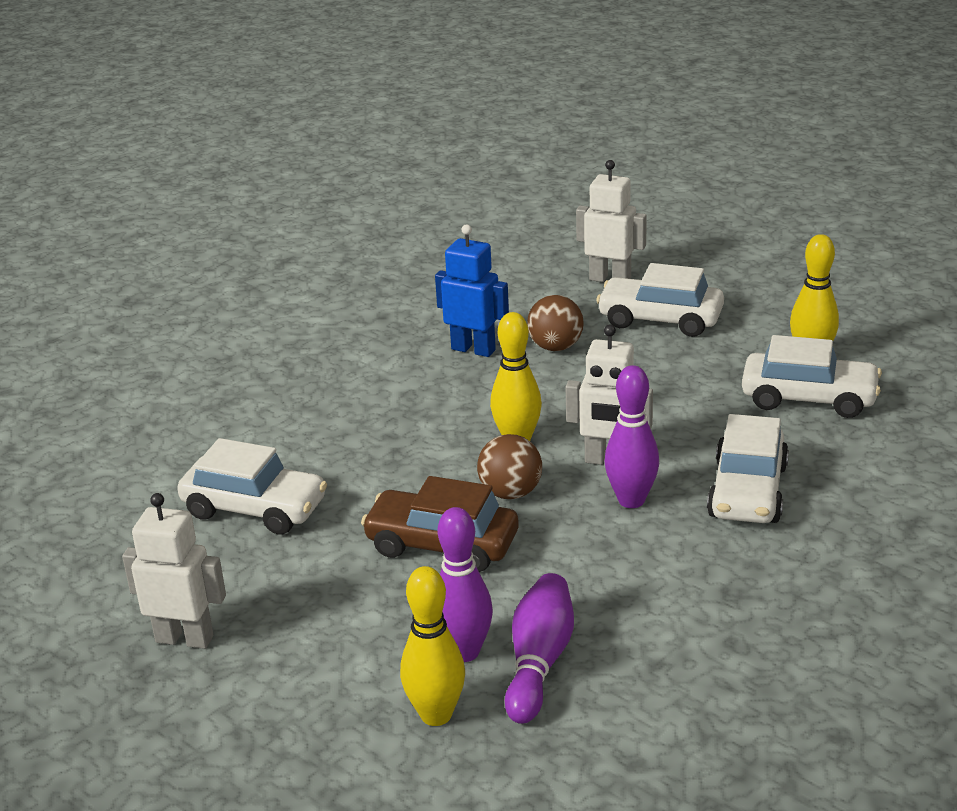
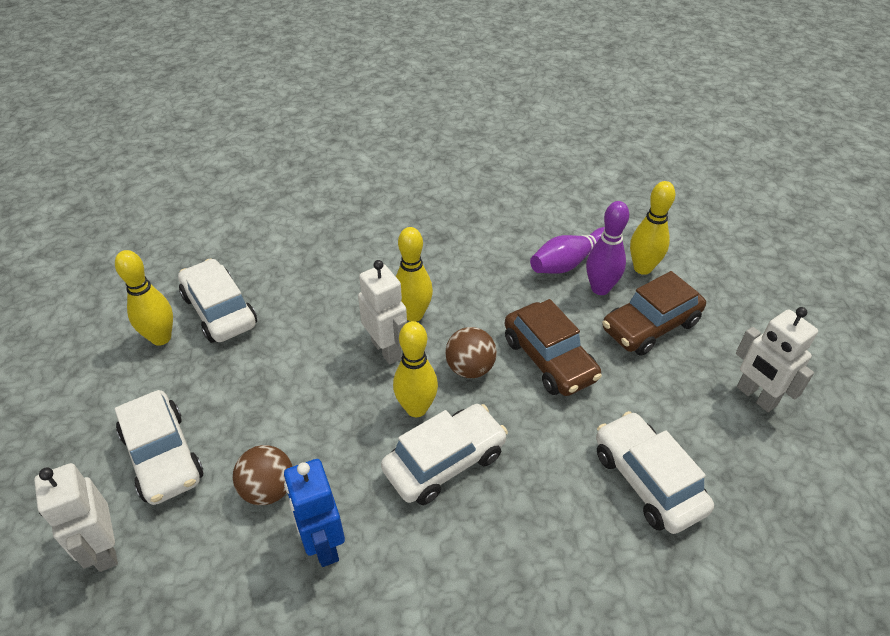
camera: 140 degrees left, 15 degrees up
purple bowling pin [605,365,659,508] -> yellow bowling pin [396,227,433,322]
white car [707,414,789,523] -> white car moved to [381,404,508,505]
none -> brown car [603,271,706,356]

